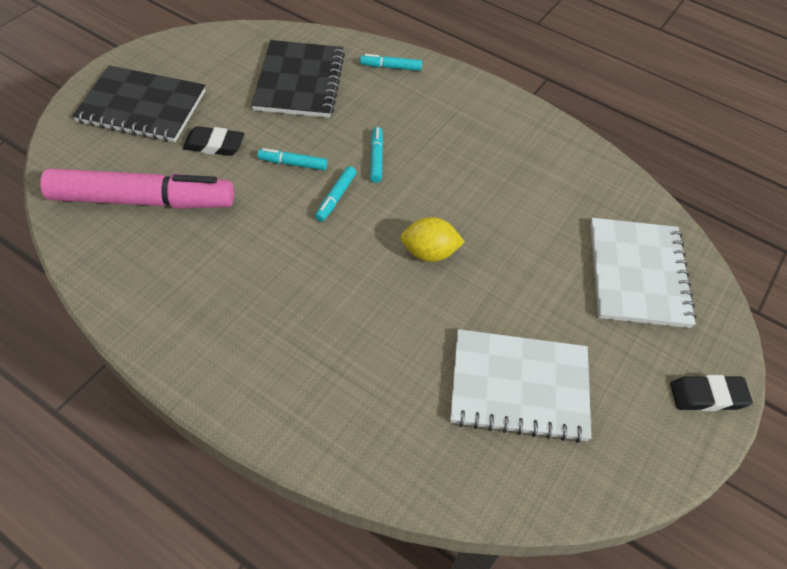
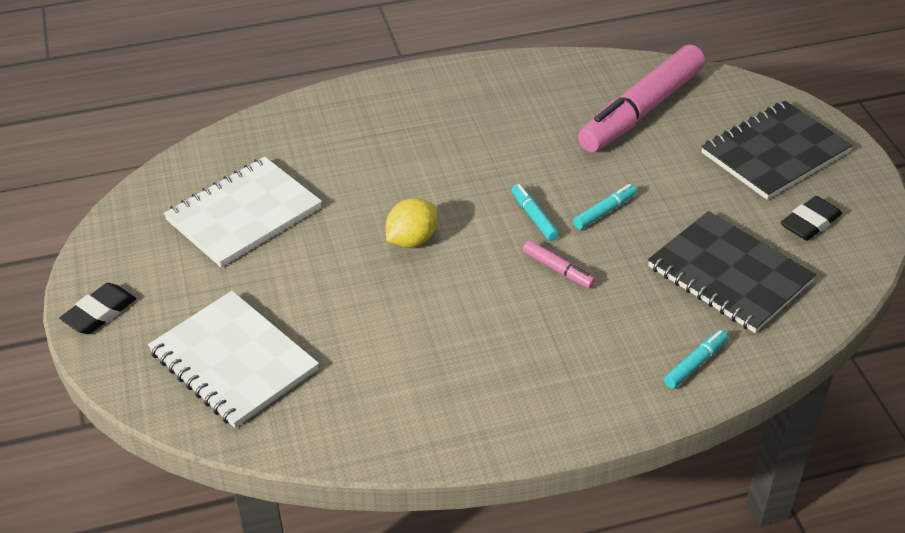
camera: 135 degrees right, 10 degrees down
black eraser [183,126,244,156] -> black eraser moved to [781,196,842,241]
turquoise marker [370,127,383,183] -> pink marker [523,240,596,288]

